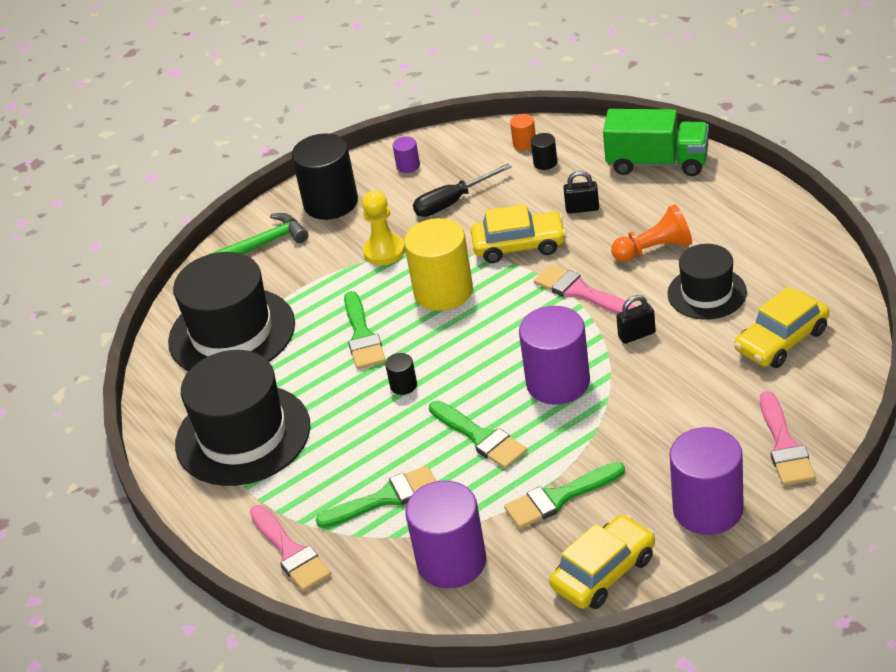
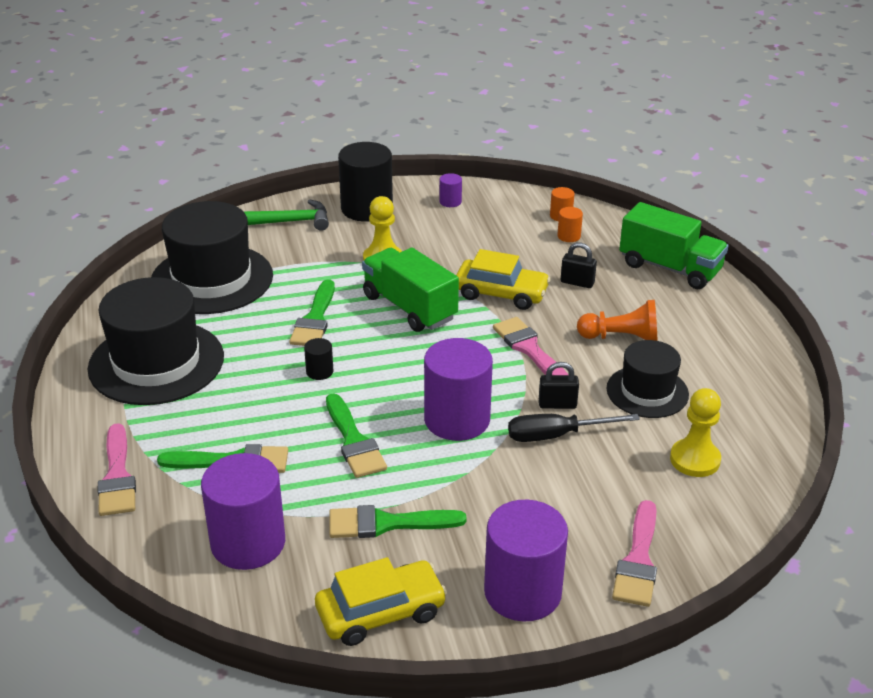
camera: 15 degrees right, 5 degrees down
yellow cylinder [404,218,473,311] -> green truck [362,248,459,332]
black screwdriver [413,164,512,217] -> black screwdriver moved to [508,414,640,442]
black cylinder [531,133,557,170] -> orange cylinder [557,207,583,242]
yellow car [734,286,829,368] -> yellow pawn [670,388,721,477]

